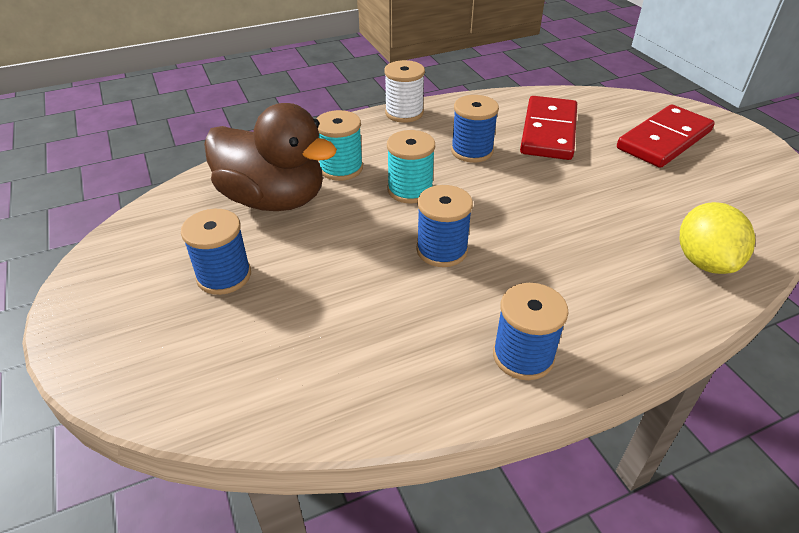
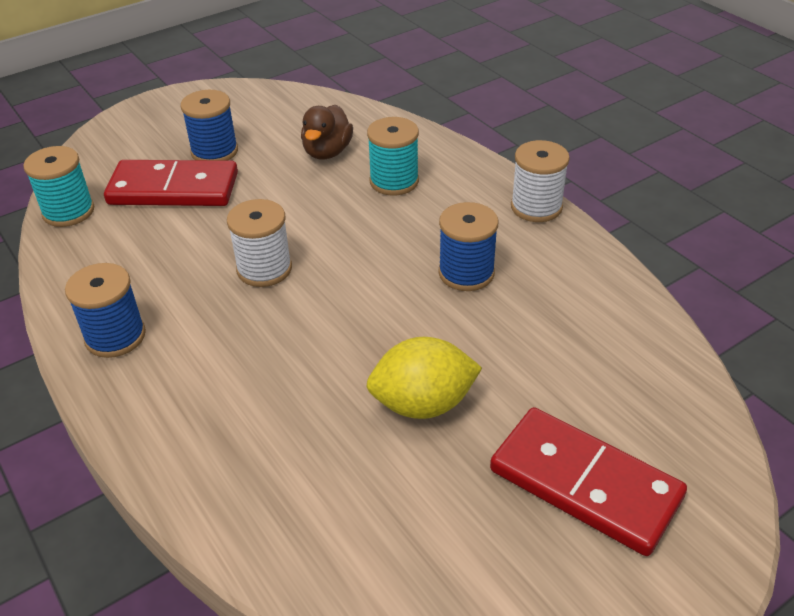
camera: 80 degrees right, 0 degrees up
brown duck [204,103,337,211] -> brown duck [301,105,353,159], size x0.53
turquoise spool [387,130,435,203] -> turquoise spool moved to [23,146,94,227]
blue spool [416,185,473,267] -> white spool [227,199,292,287]
red domino [520,96,577,160] -> red domino moved to [104,160,238,206]
yellow lemon [680,202,755,274] -> yellow lemon moved to [366,337,482,419]

